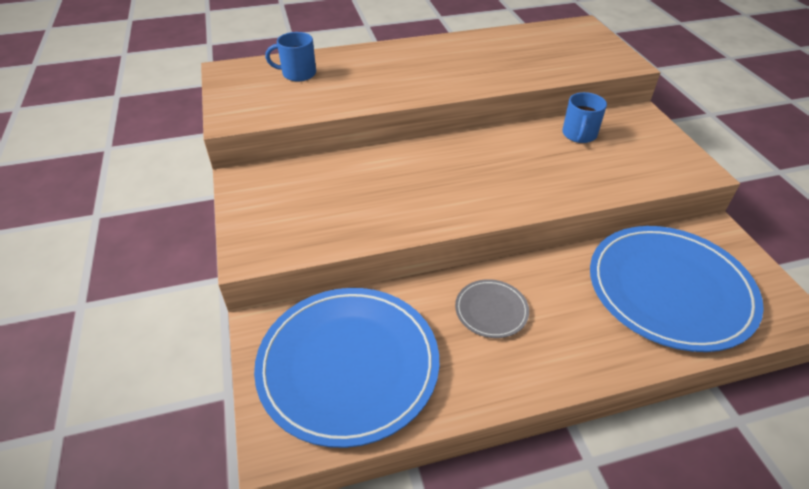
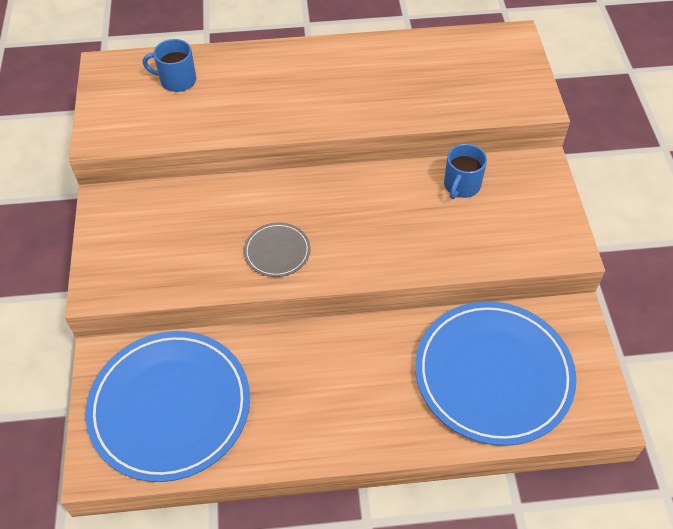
camera: 10 degrees right, 10 degrees up
grey plate [455,279,529,338] -> grey plate moved to [244,223,311,277]

